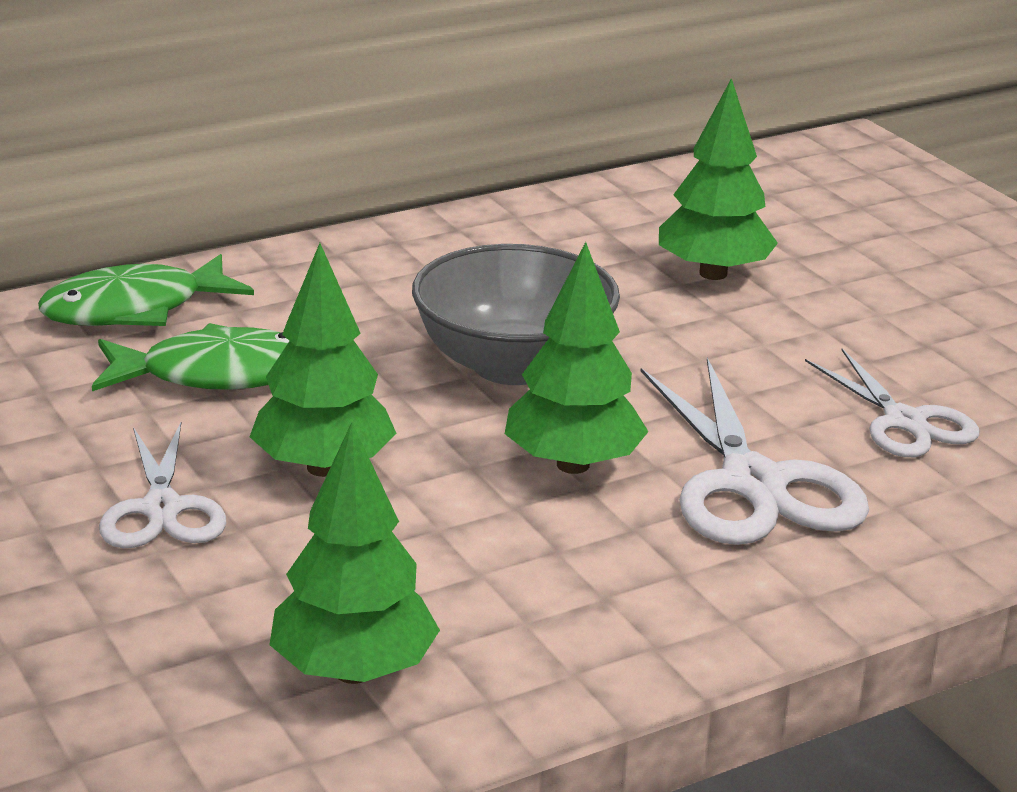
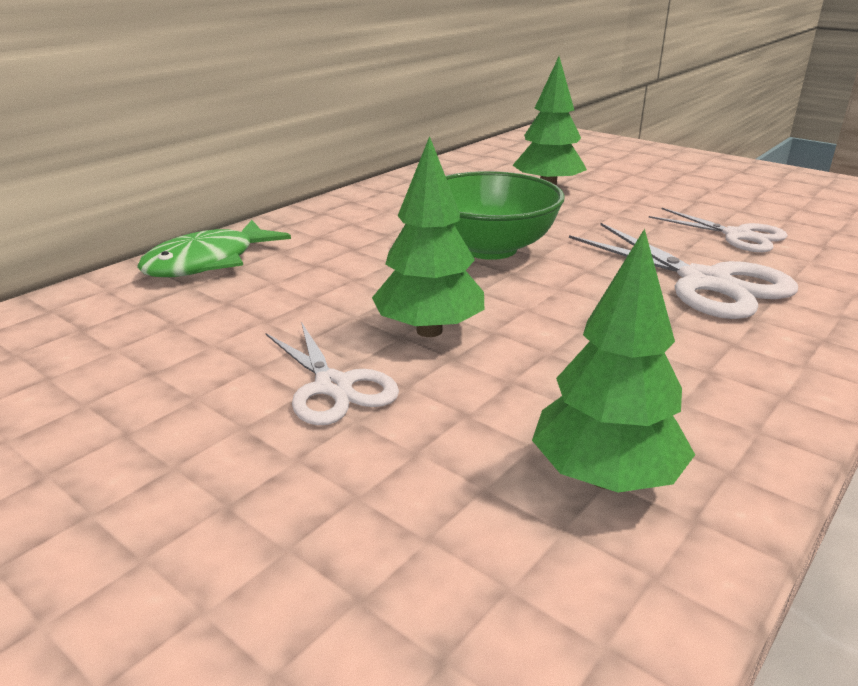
camera: 20 degrees left, 0 degrees up
green fish [92,323,289,391] -> none
grey bowl [412,244,620,385] -> green bowl [446,171,565,260]
green tree [505,242,649,474] -> none

